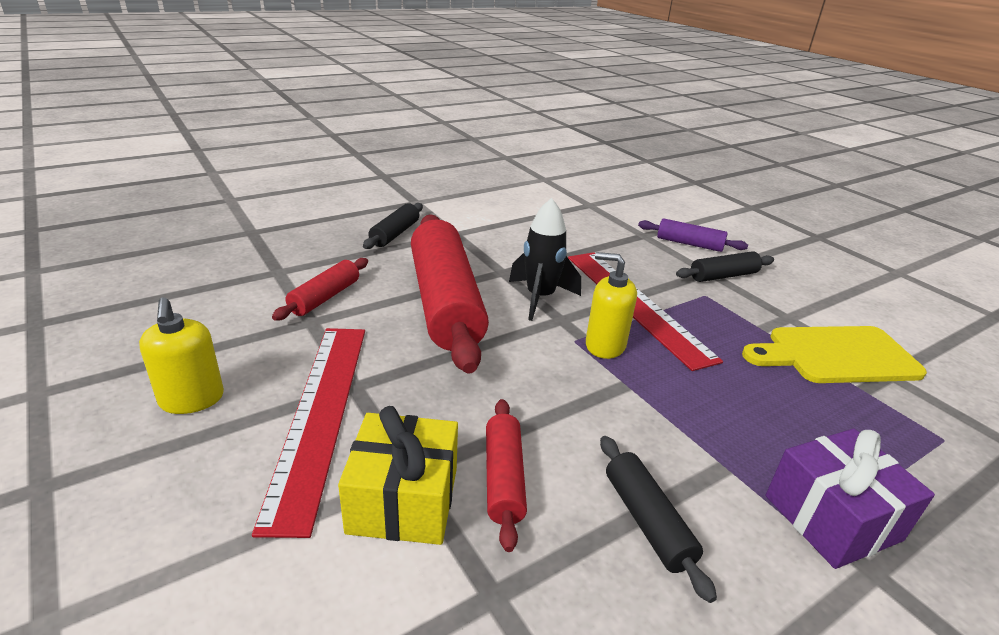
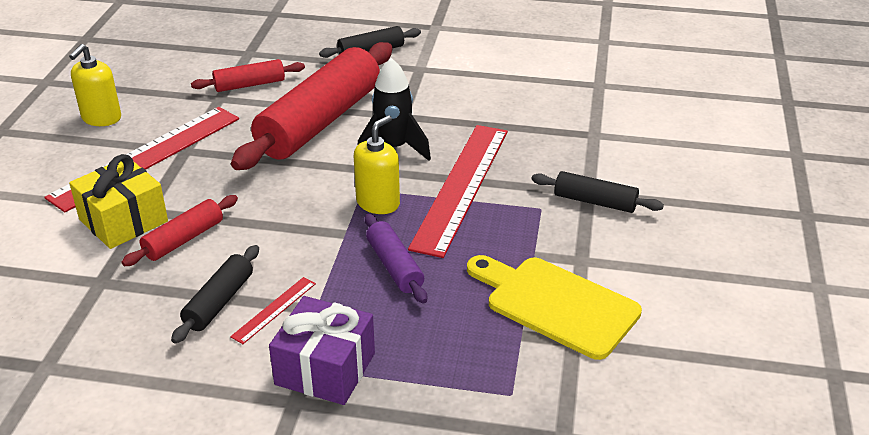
camera: 45 degrees right, 5 degrees up
yellow soap dispenser [586,252,637,359] -> yellow soap dispenser turned 60 degrees clockwise [354,115,400,214]
purple rolling pin [638,218,748,252] -> purple rolling pin moved to [365,213,427,304]
none -> red ruler [230,277,316,344]

